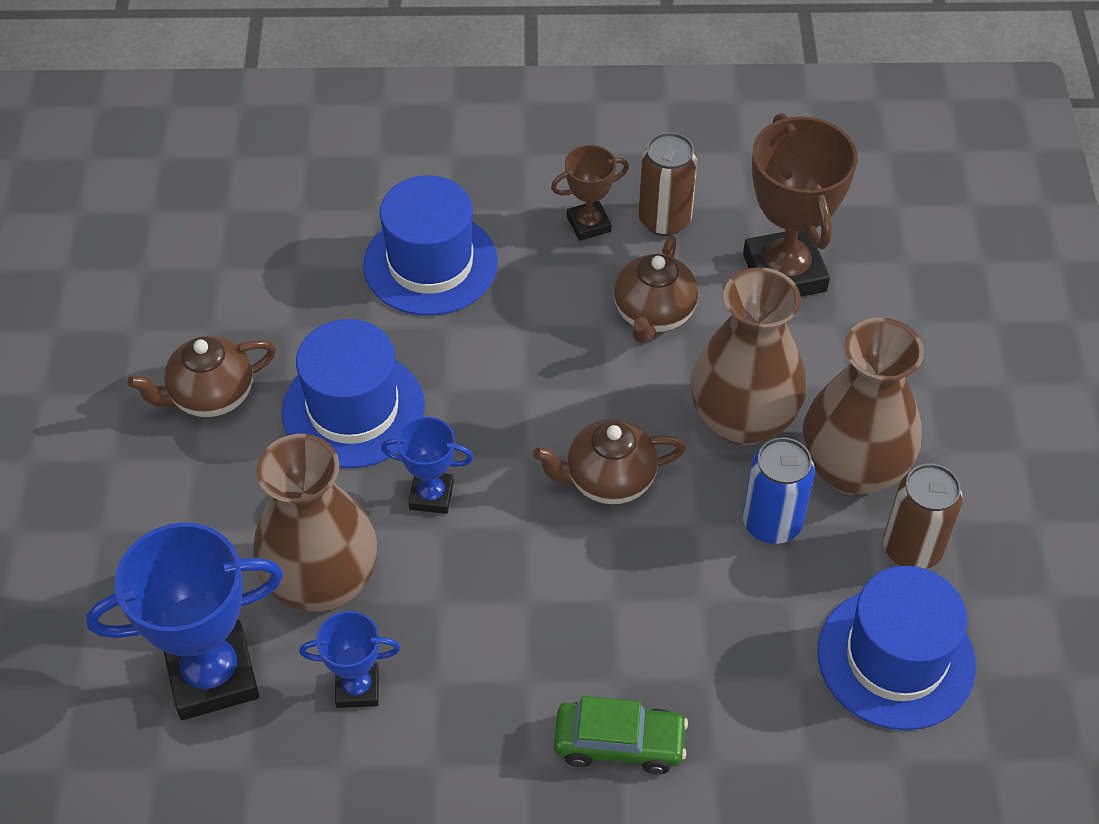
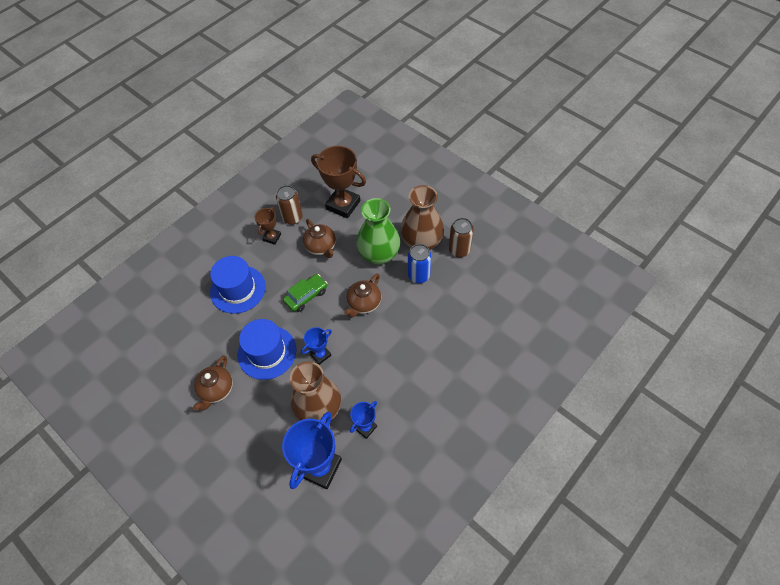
camera: 45 degrees left, 5 degrees up
green car [554,696,688,774] -> green car moved to [283,274,327,312]
brown vase [690,267,806,445] -> green vase [357,198,400,265]
blue hat [818,566,976,730] -> none

